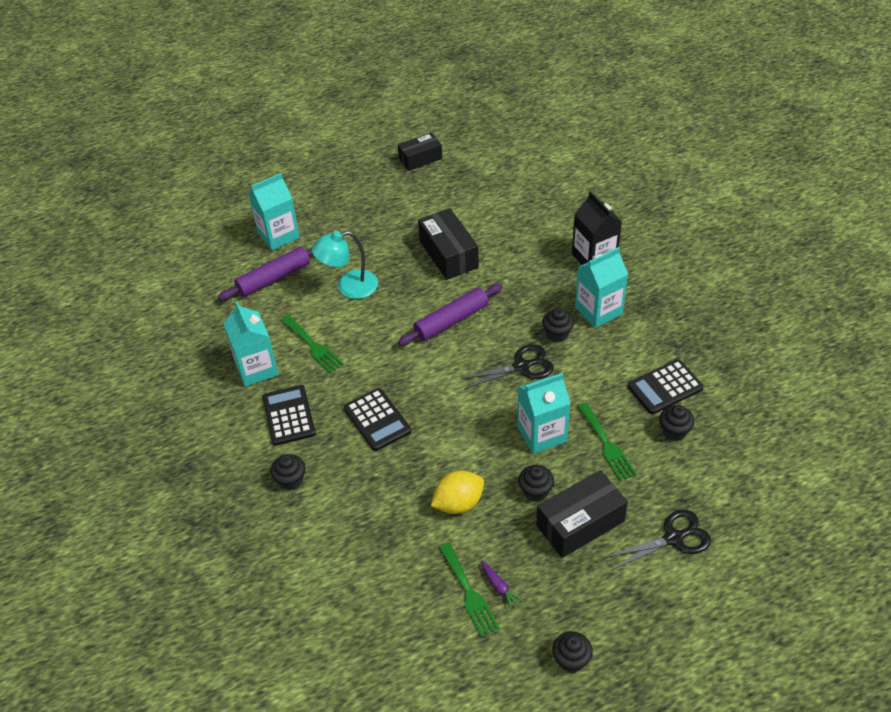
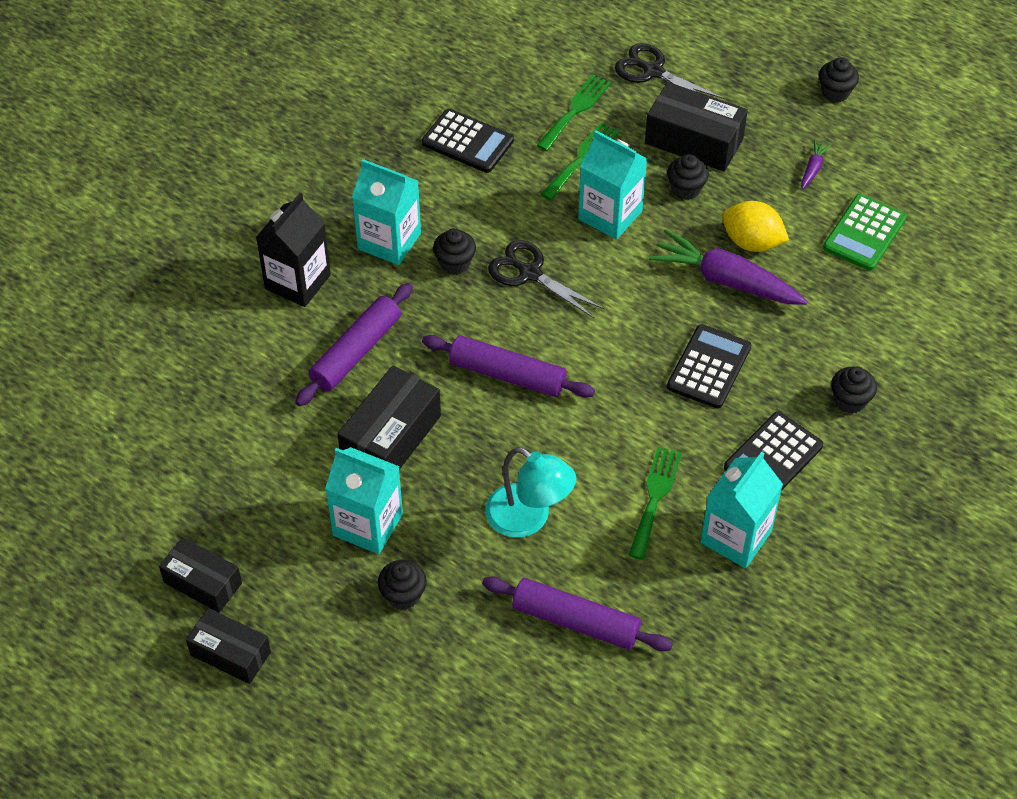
camera: 125 degrees left, 5 degrees up
turquoise carton [248,173,300,250] -> turquoise carton moved to [325,447,403,554]
green fork [439,542,500,637] -> green fork moved to [536,75,611,151]
black cupcake [660,405,694,441] -> black cupcake moved to [378,560,427,610]
none -> black box [186,608,271,684]
none -> purple rolling pin [295,283,413,406]
none -> purple carrot [649,229,808,305]
none -> green calculator [823,194,907,271]

